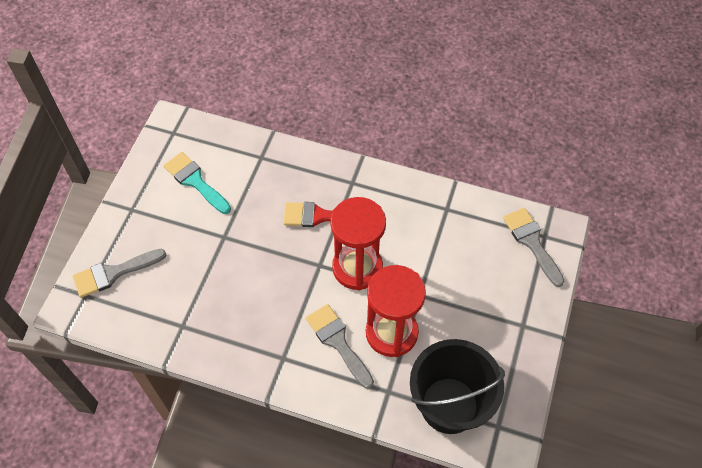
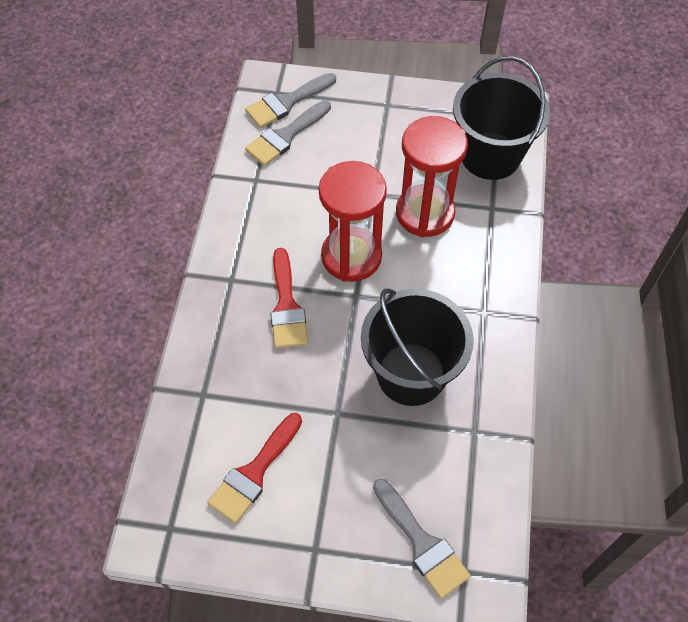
camera: 100 degrees left, 0 degrees up
turquoise brush [164,152,231,214] -> red brush [208,413,302,524]
grey brush [306,304,374,389] -> grey brush moved to [245,100,331,166]
none -> black bucket [361,288,474,406]

